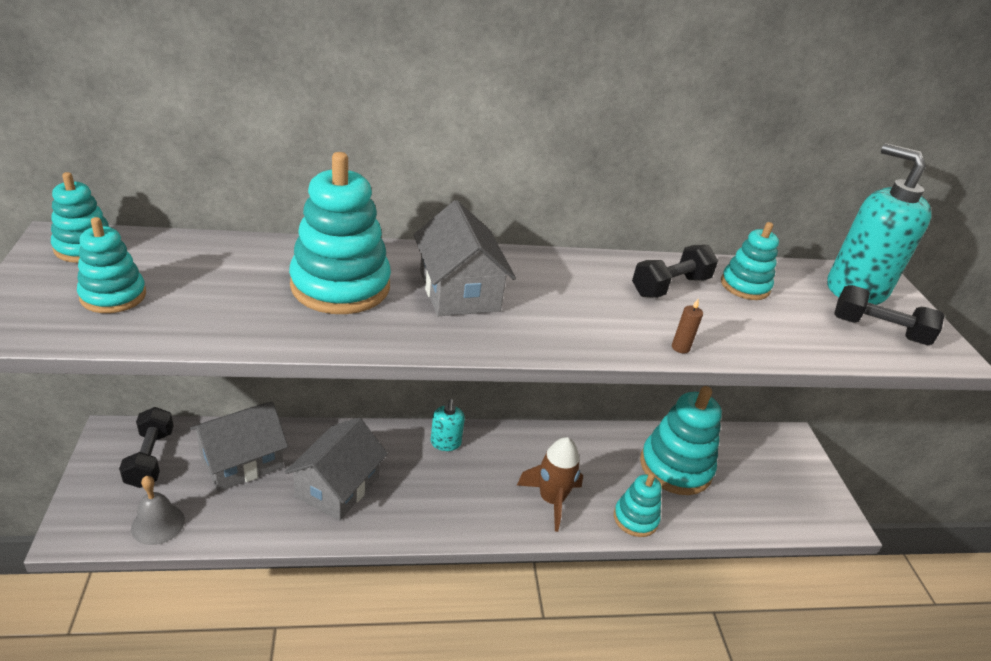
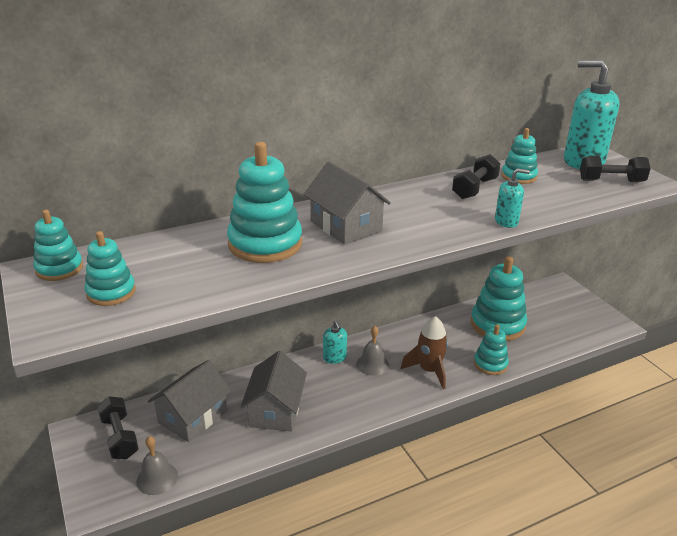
camera: 15 degrees left, 5 degrees down
brown candle [672,299,703,353] -> turquoise soap dispenser [495,168,530,228]
none -> grey bell [356,326,389,376]

